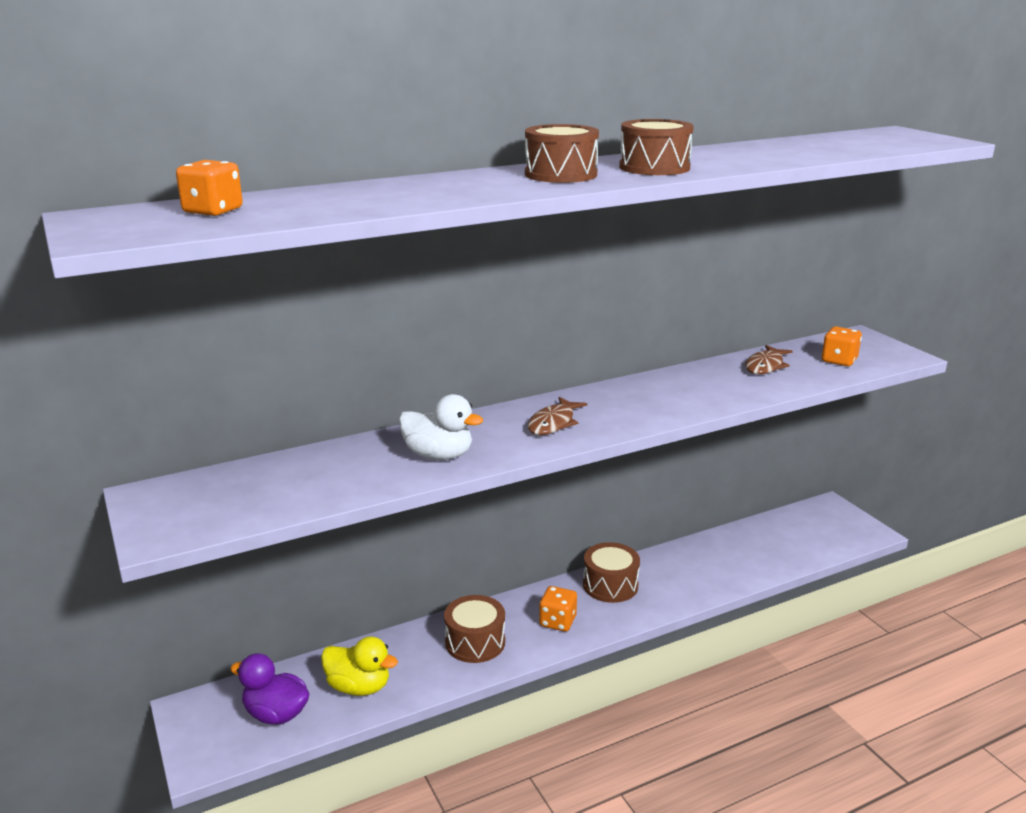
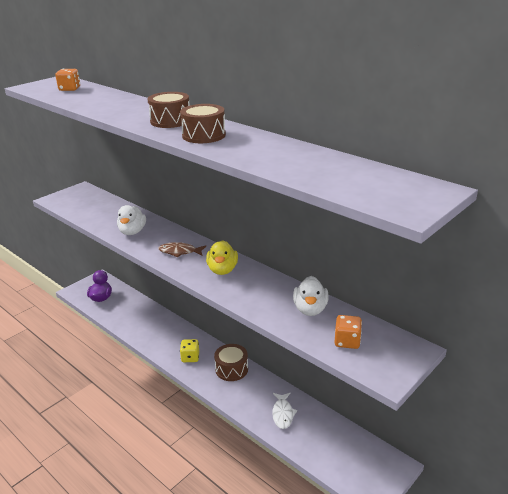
camera: 70 degrees right, 5 degrees up
yellow duck [321,636,398,696] -> yellow duck moved to [206,240,238,275]
brown drum [444,595,505,663] -> none
orange dice [539,586,577,632] -> yellow dice [180,339,199,362]
brown fish [745,345,792,374] -> white duck [293,276,329,316]
none -> white fish [272,393,297,429]

